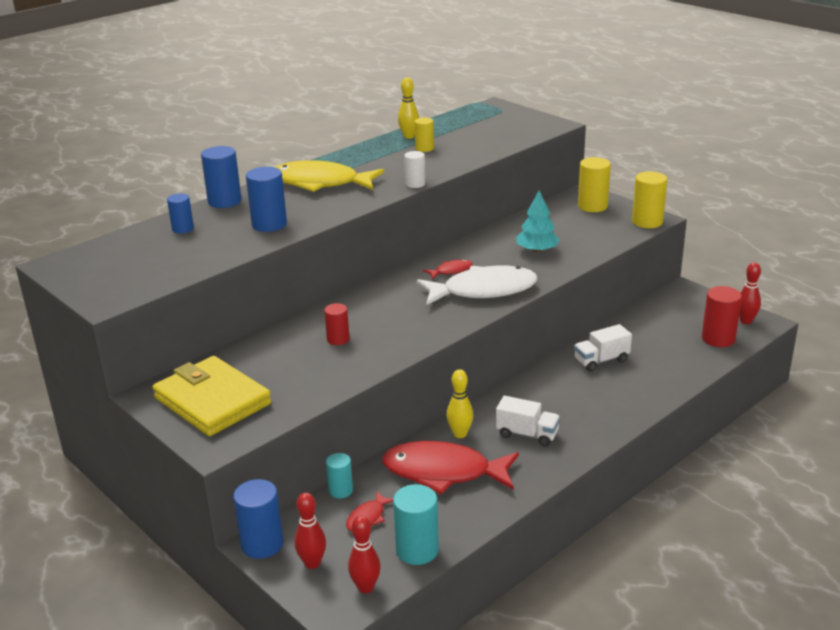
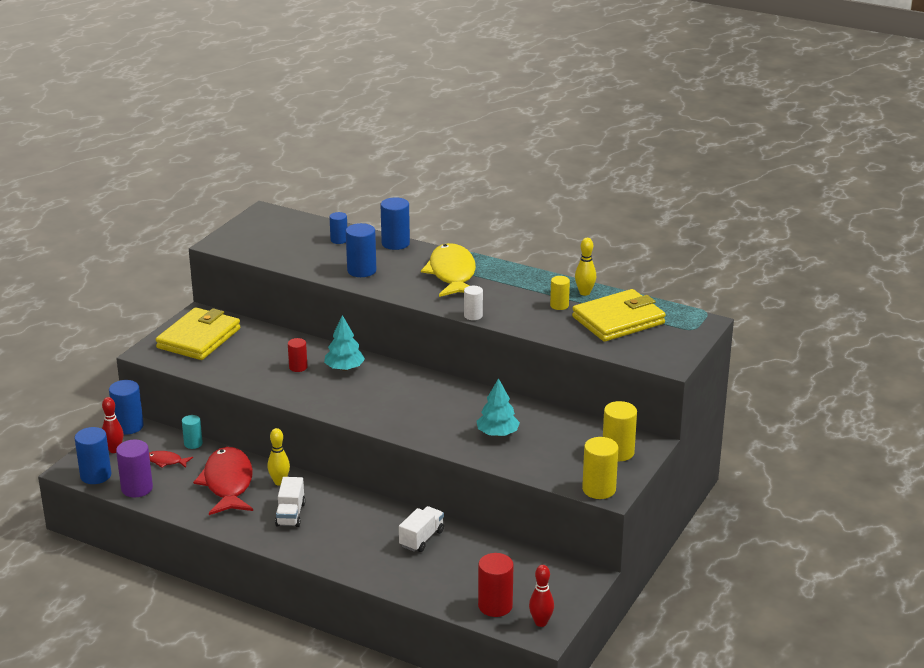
camera: 70 degrees right, 0 degrees up
red bowling pin [348,515,381,593] -> blue cylinder [75,427,111,484]
turquoise cylinder [393,484,439,565] -> purple cylinder [116,440,153,497]
white fish [417,265,537,305] -> none
red fish [423,259,473,279] -> none
white truck [574,324,632,371] -> white truck turned 75 degrees clockwise [399,506,444,552]
none -> turquoise tree [324,315,365,371]
none -> yellow wallet [572,289,666,342]

